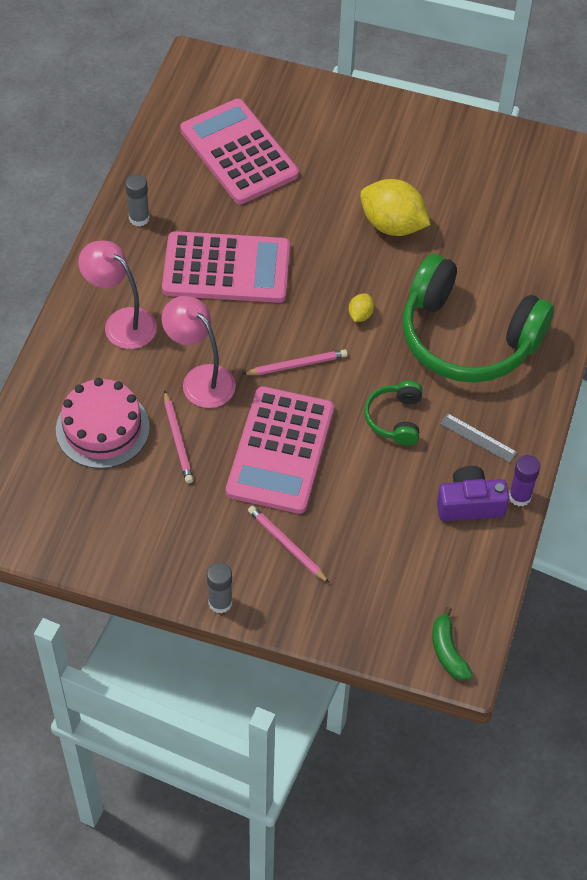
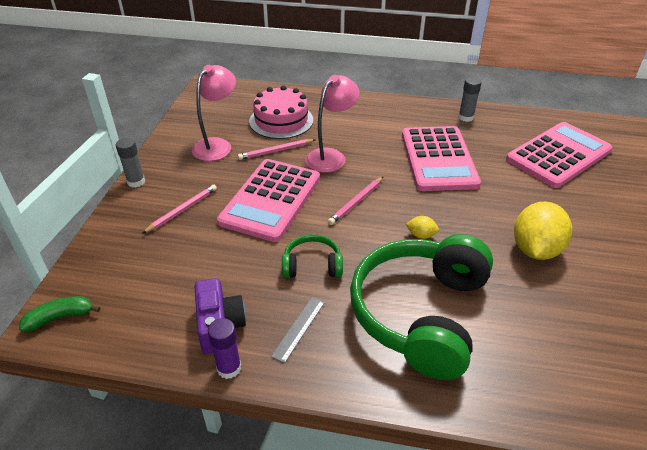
camera: 85 degrees right, 15 degrees down
pink lamp [78,241,157,349] -> pink lamp moved to [192,65,236,161]
pink calculator [226,386,334,514] -> pink calculator turned 75 degrees counterclockwise [217,159,320,242]
pink pencil [242,349,348,375] -> pink pencil turned 60 degrees clockwise [328,177,383,225]

